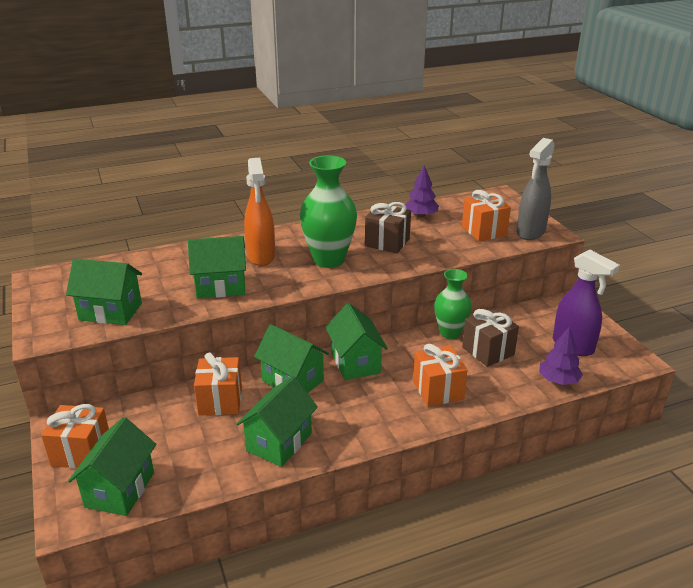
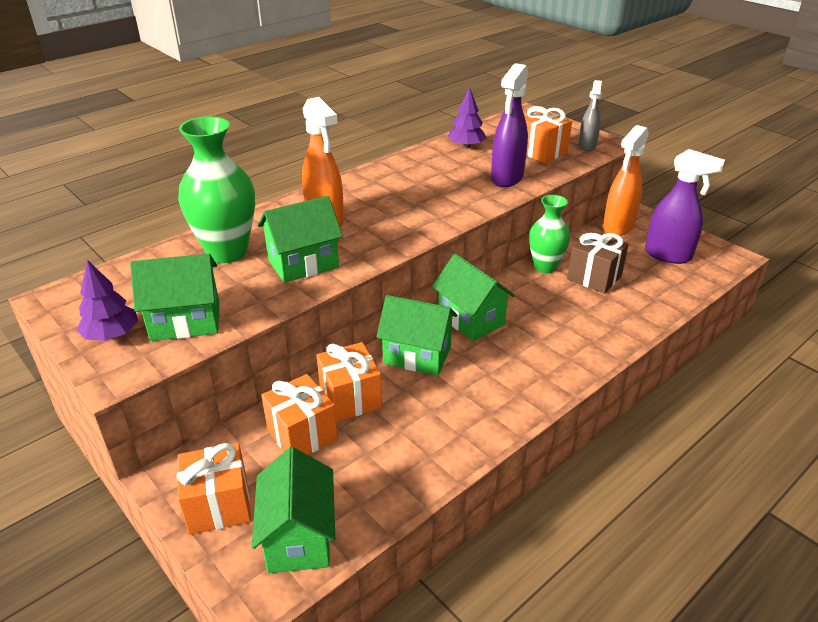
camera: 20 degrees left, 5 degrees up
green house [236,376,318,467] -> none
green vase [300,155,357,268] -> green vase moved to [178,116,255,263]
brown gift [365,202,411,253] -> none
orange gift [413,344,467,407] -> orange gift moved to [261,374,338,455]
grey spray bottle [517,138,555,240] -> grey spray bottle [578,80,602,151], size x0.63
purple tree [539,326,583,385] -> purple tree moved to [76,260,138,341]
none -> purple spray bottle [491,63,528,187]
none -> orange spray bottle [603,125,649,236]

